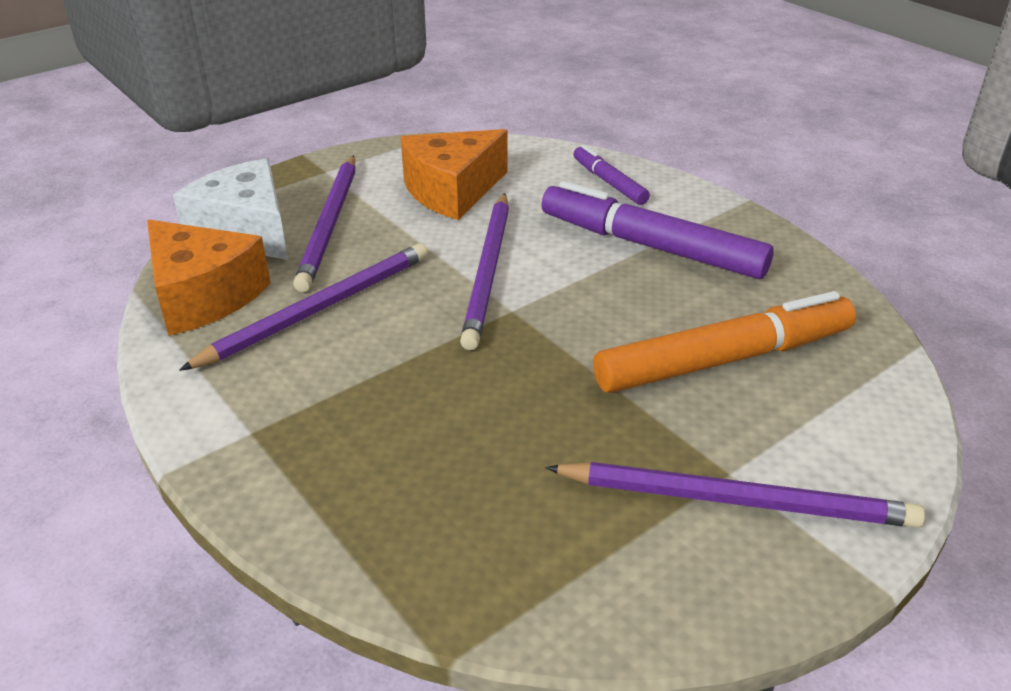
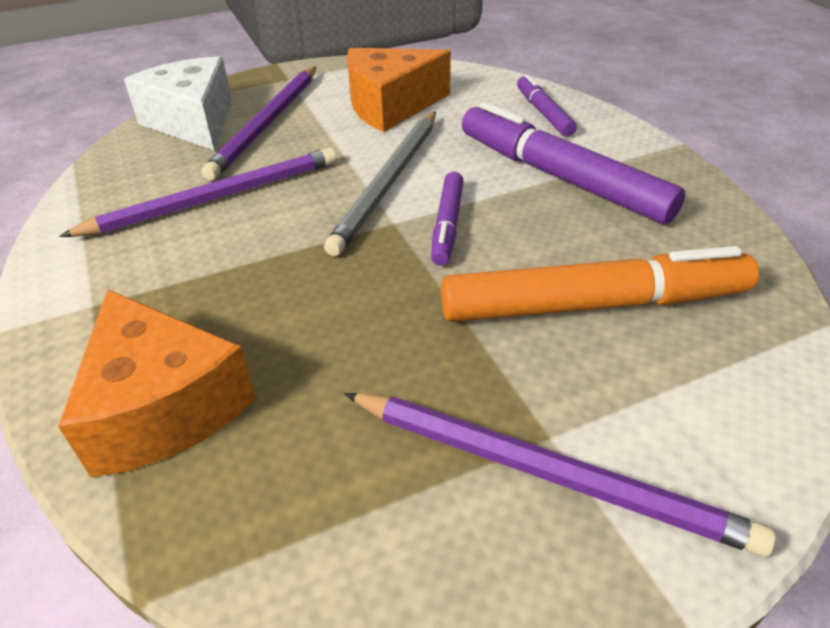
camera: 15 degrees right, 5 degrees up
orange cheese [147,220,271,336] -> orange cheese moved to [58,290,256,478]
purple pencil [460,193,509,350] -> grey pencil [324,112,436,256]
none -> purple marker [431,171,464,266]

